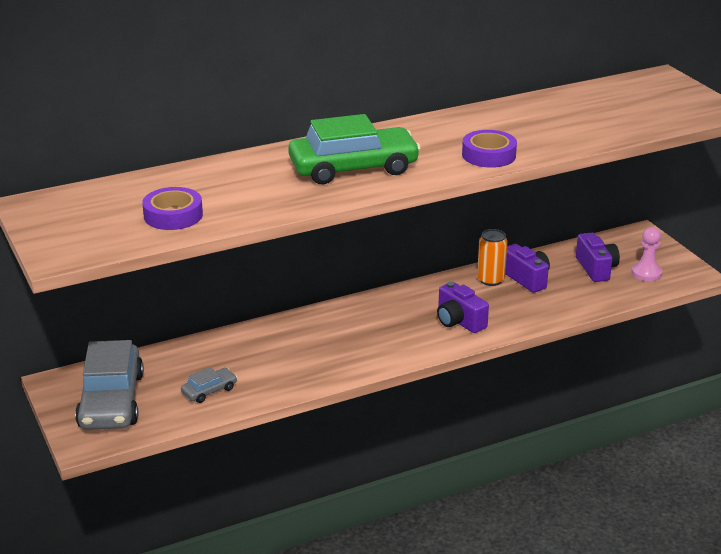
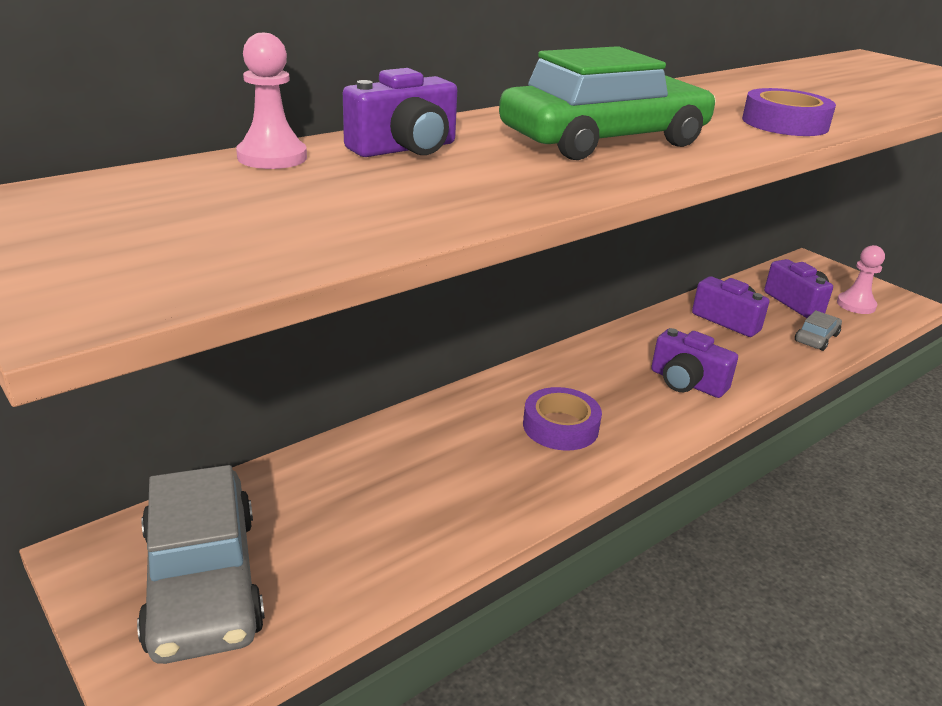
camera: 15 degrees left, 0 degrees up
purple tape [142,187,203,230] -> purple tape moved to [523,387,602,451]
grey car [181,367,237,403] -> grey car moved to [795,310,842,351]
orange can [477,229,508,286] -> none
none -> pink pawn [236,33,307,169]
none -> purple camera [343,68,457,157]

